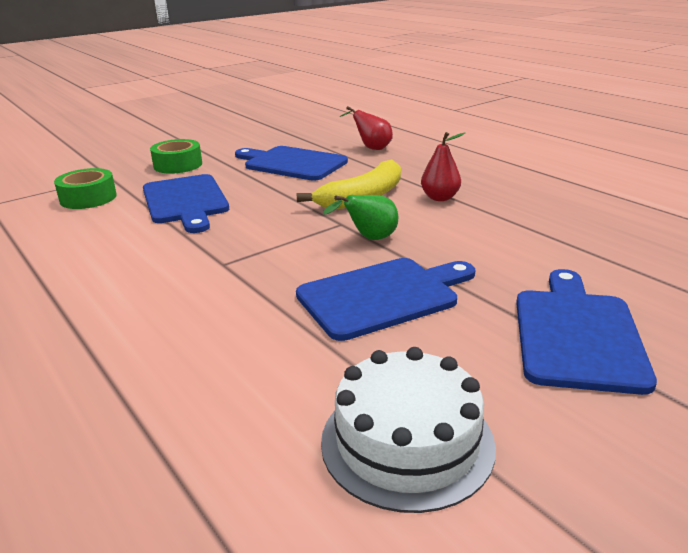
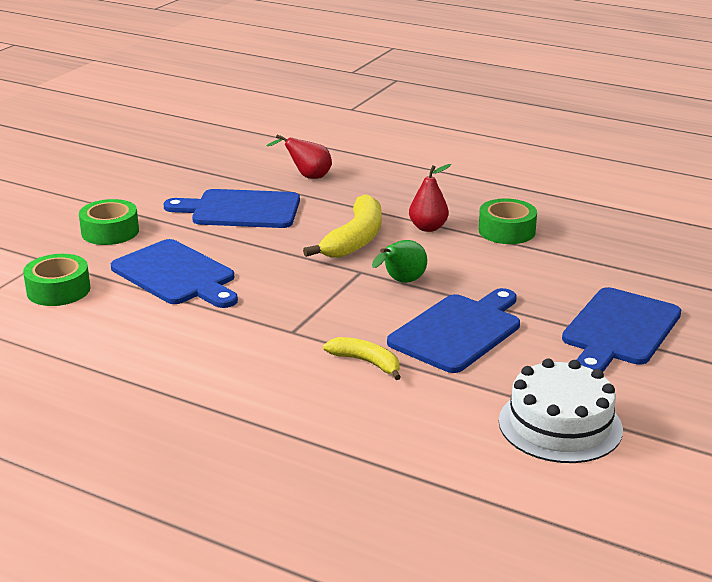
camera: 25 degrees left, 0 degrees up
blue cutting board [516,269,657,395] -> blue cutting board turned 135 degrees counterclockwise [562,287,681,372]
none -> yellow banana [323,337,401,380]
none -> green tape [479,199,537,244]

